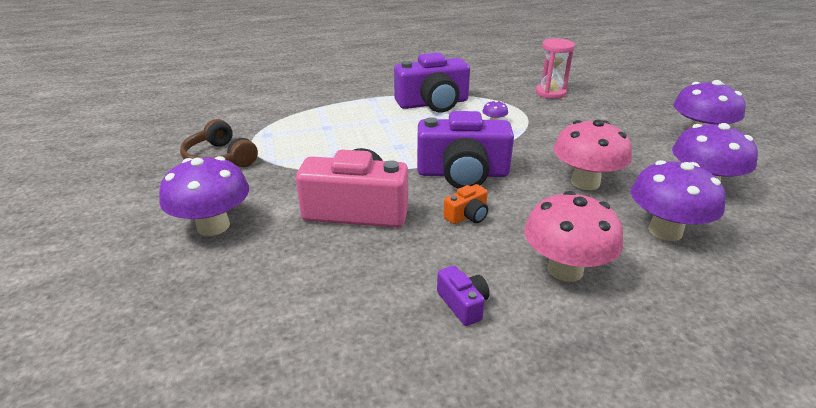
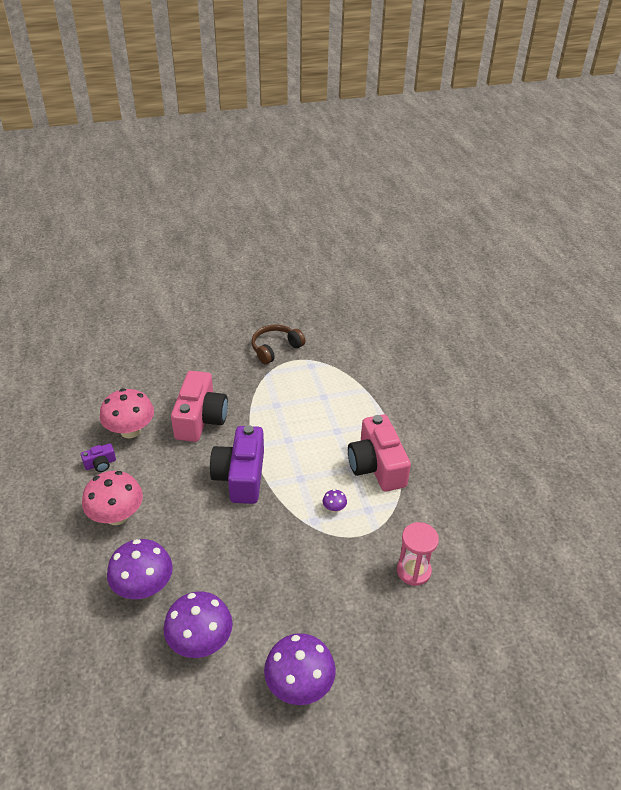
camera: 90 degrees right, 10 degrees up
purple mushroom [159,156,249,236] -> none
purple camera [394,53,470,112] -> pink camera [348,414,411,492]
orange camera [443,184,488,224] -> none
pink mushroom [554,119,632,190] -> pink mushroom moved to [100,388,154,439]

